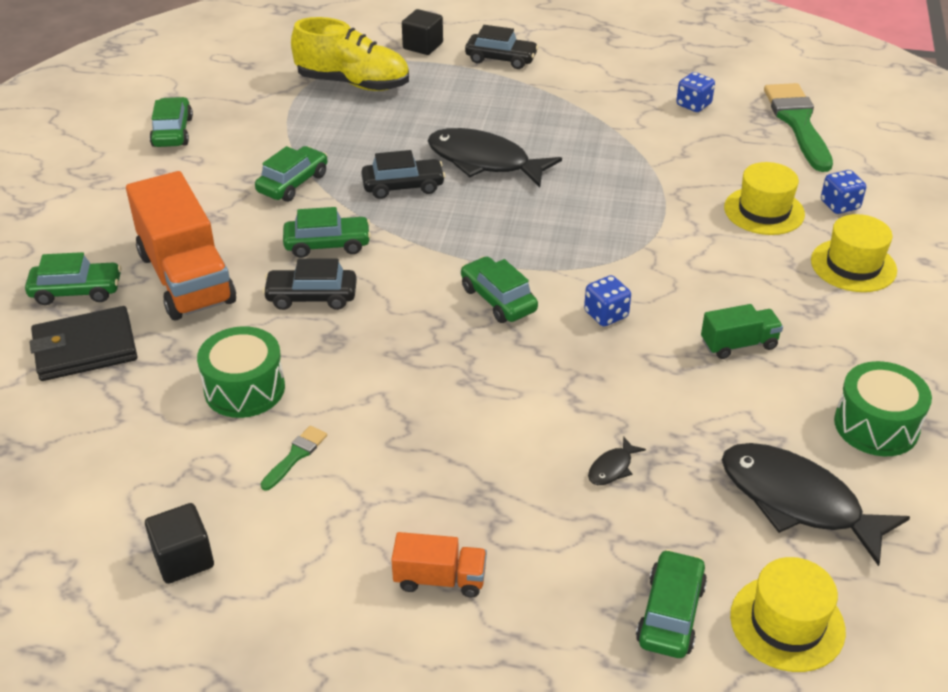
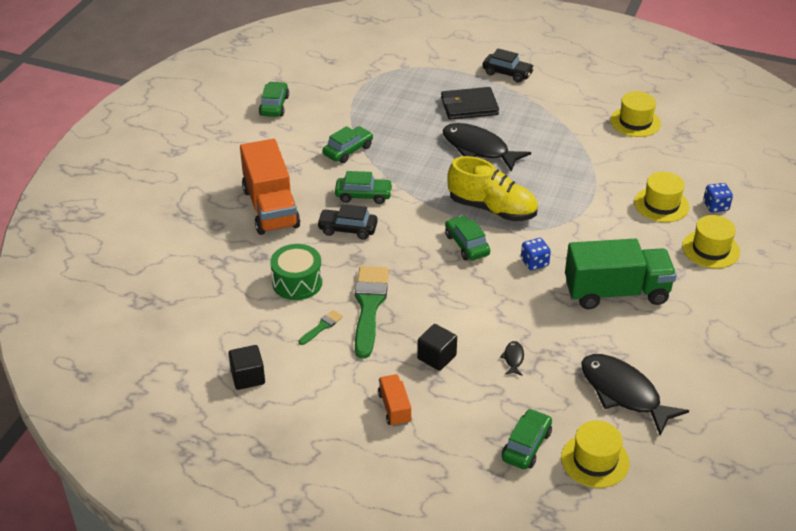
camera: 10 degrees right, 0 degrees up
green car [25,252,121,305] -> none
black wallet [30,306,137,381] -> black wallet moved to [441,87,499,120]
yellow shoe [291,17,409,91] -> yellow shoe moved to [447,156,538,221]
black car [361,150,445,199] -> none
orange truck [391,532,487,598] -> orange truck turned 120 degrees counterclockwise [378,374,412,427]
black cube [402,9,443,55] -> black cube moved to [417,324,457,371]
black fish [588,436,646,485] -> black fish turned 135 degrees clockwise [500,341,524,376]
blue dice [676,72,715,112] -> yellow hat [610,91,661,137]
green truck [701,304,783,359] -> green truck [565,239,677,309], size x2.09
green brush [764,83,833,172] -> green brush moved to [355,266,389,359]
green drum [834,361,932,456] -> none

